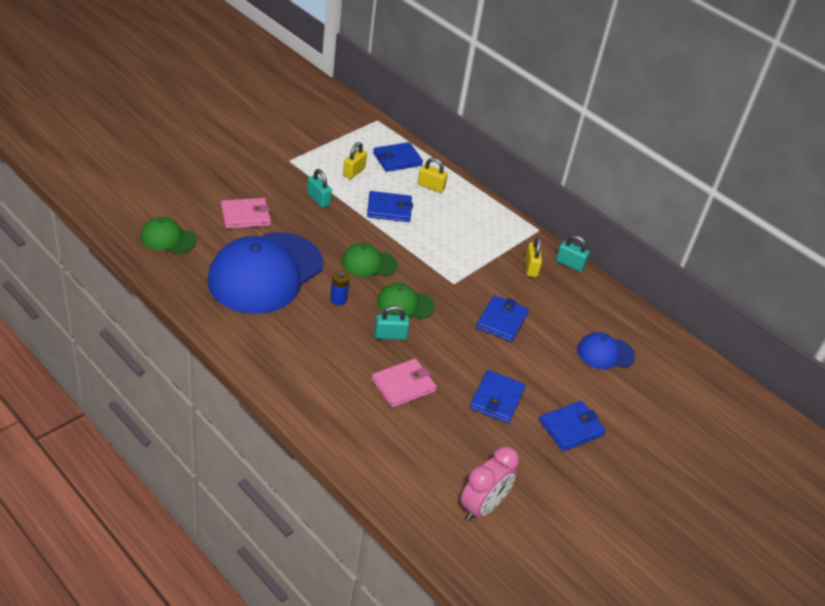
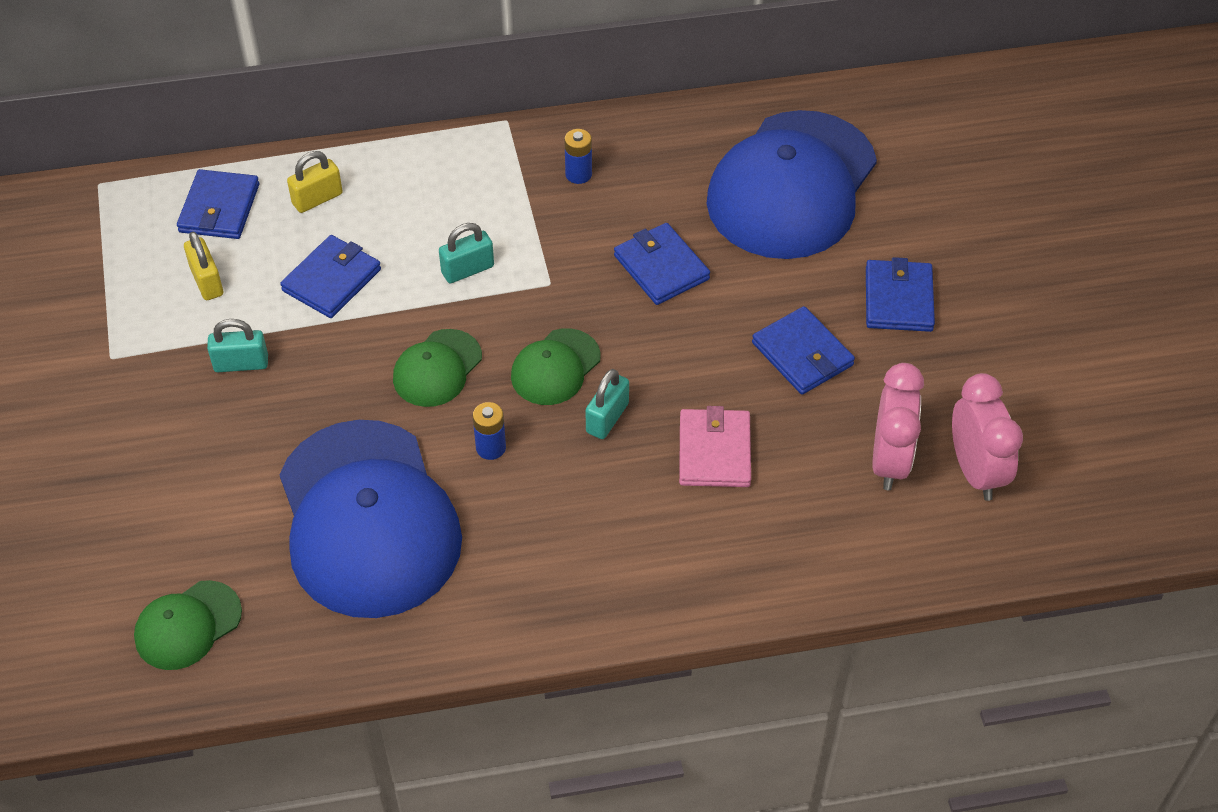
camera: 50 degrees left, 10 degrees up
pink wallet [221,198,271,229] -> none
yellow padlock [525,237,542,277] -> blue battery [564,129,592,184]
turquoise padlock [556,235,589,272] -> turquoise padlock moved to [439,223,494,283]
blue cap [577,332,635,369] -> blue cap [707,110,877,259], size x2.19
none -> pink clock [872,363,924,490]

